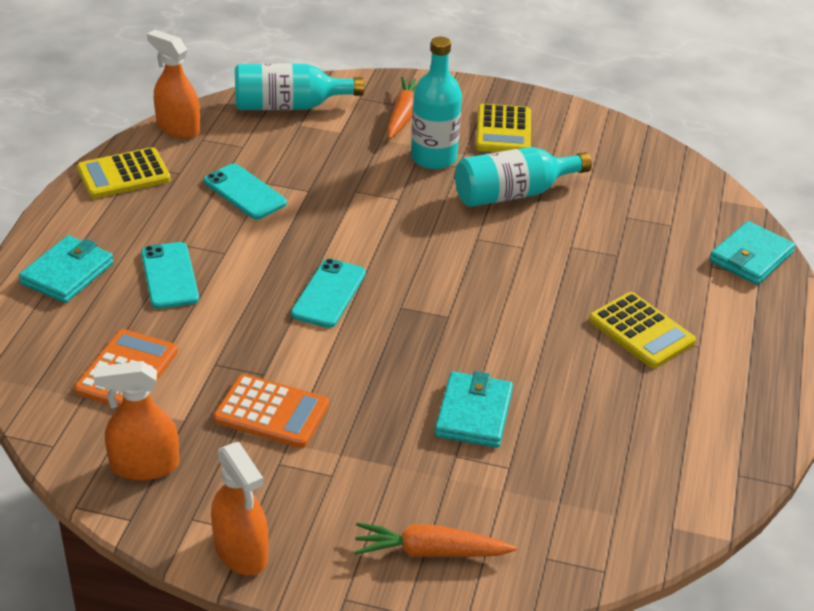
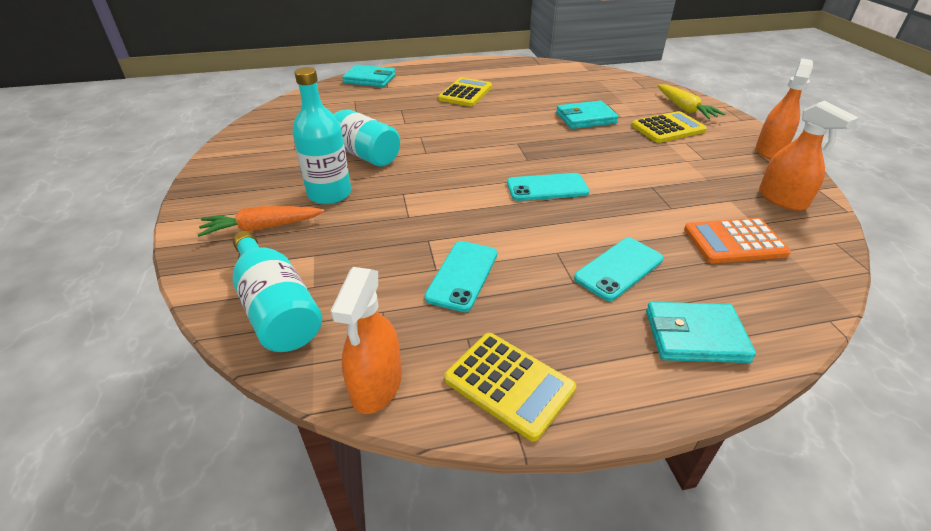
camera: 115 degrees left, 0 degrees up
orange calculator [213,374,329,448] -> none
orange carrot [354,523,517,557] -> yellow carrot [657,84,725,119]
yellow calculator [476,104,531,152] -> yellow calculator moved to [632,111,707,143]

